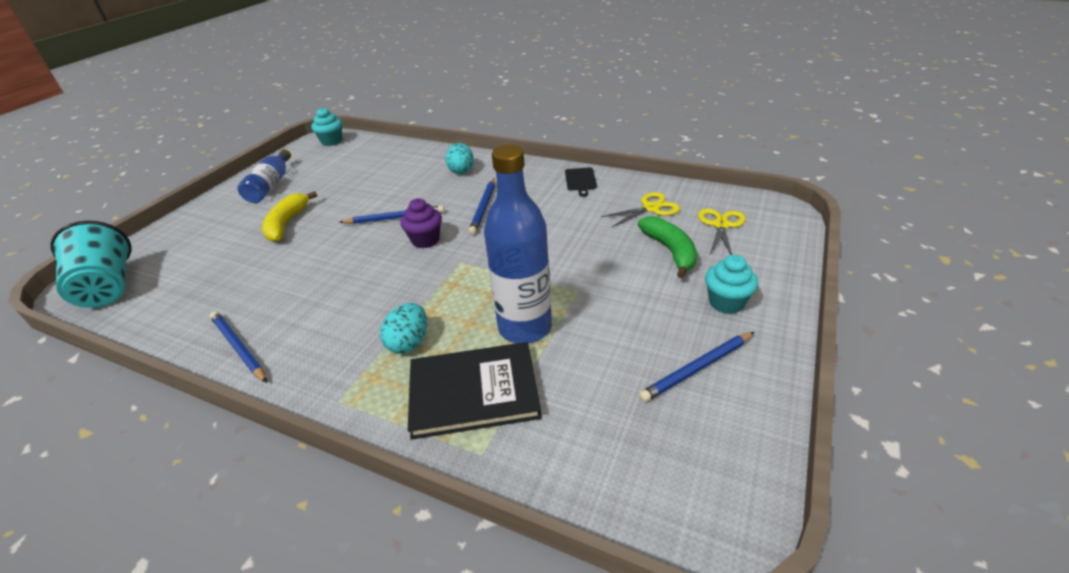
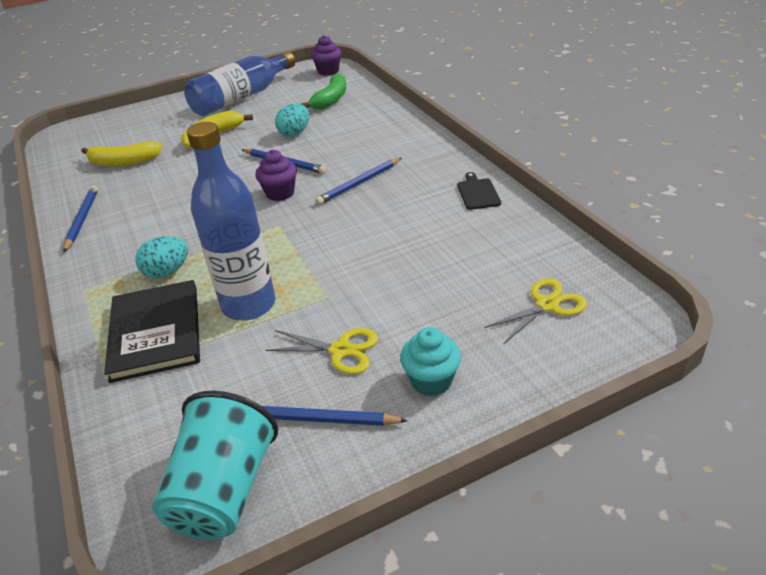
camera: 40 degrees right, 0 degrees up
turquoise cup [50,221,131,308] -> turquoise cup moved to [152,391,278,540]
blue bottle [237,149,291,203] -> blue bottle [184,52,295,116], size x1.52
turquoise cupcake [311,107,342,146] -> purple cupcake [311,35,342,76]
black book [408,342,542,440] -> black book turned 45 degrees clockwise [104,280,200,383]
turquoise egg [445,143,474,174] -> turquoise egg moved to [275,104,309,137]
black cutting board [565,167,597,197] -> black cutting board turned 135 degrees clockwise [457,172,501,210]
yellow scissors [601,192,680,228] -> yellow scissors moved to [265,328,378,374]
green banana [638,216,697,278] -> green banana moved to [301,73,346,110]
none -> yellow banana [81,141,163,166]

